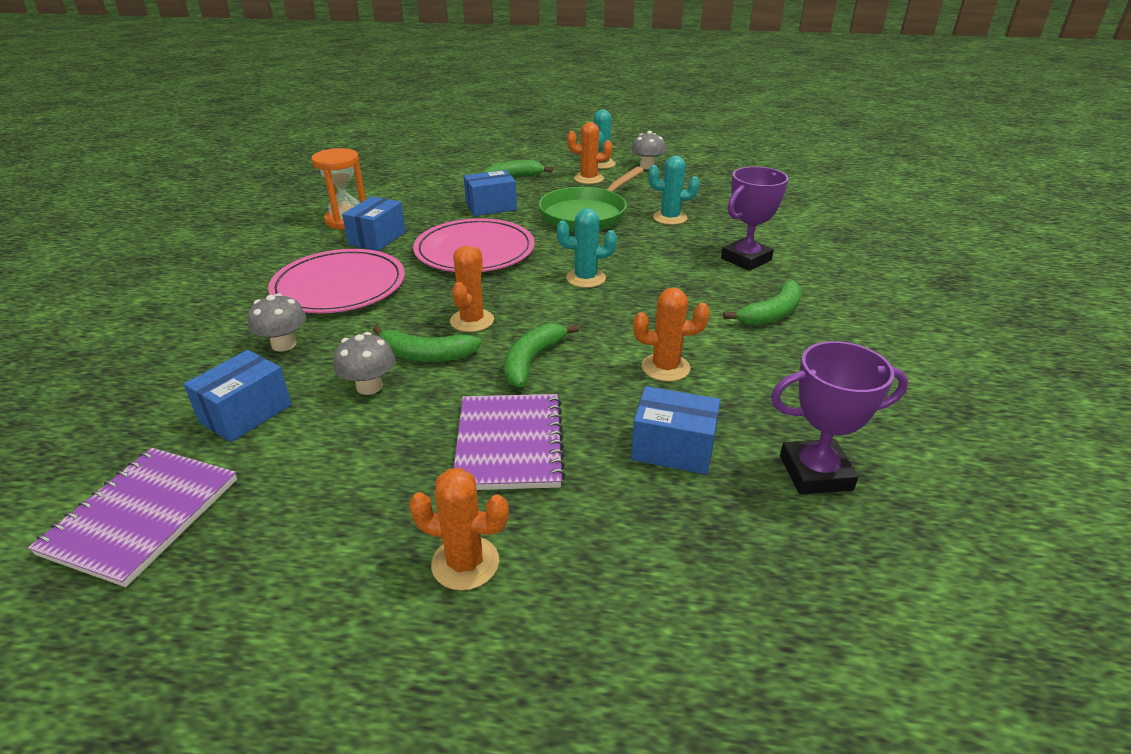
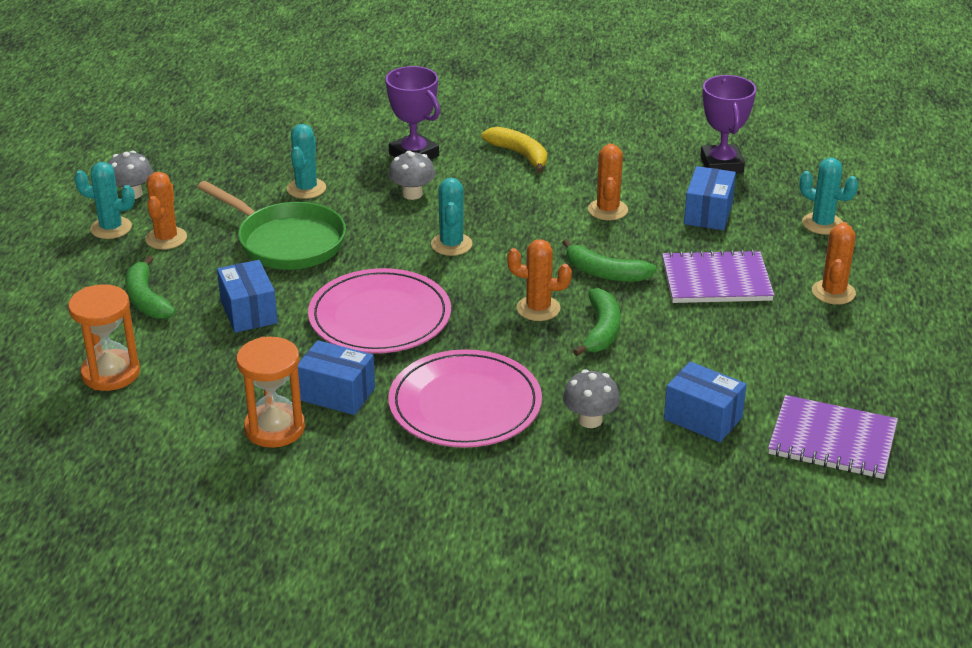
camera: 90 degrees left, 0 degrees up
grey mushroom [333,332,395,395] -> grey mushroom moved to [389,151,435,200]
green banana [723,280,802,326] -> yellow banana [481,127,547,173]
none -> orange hourglass [68,284,140,391]
none -> turquoise cactus [799,158,858,235]

